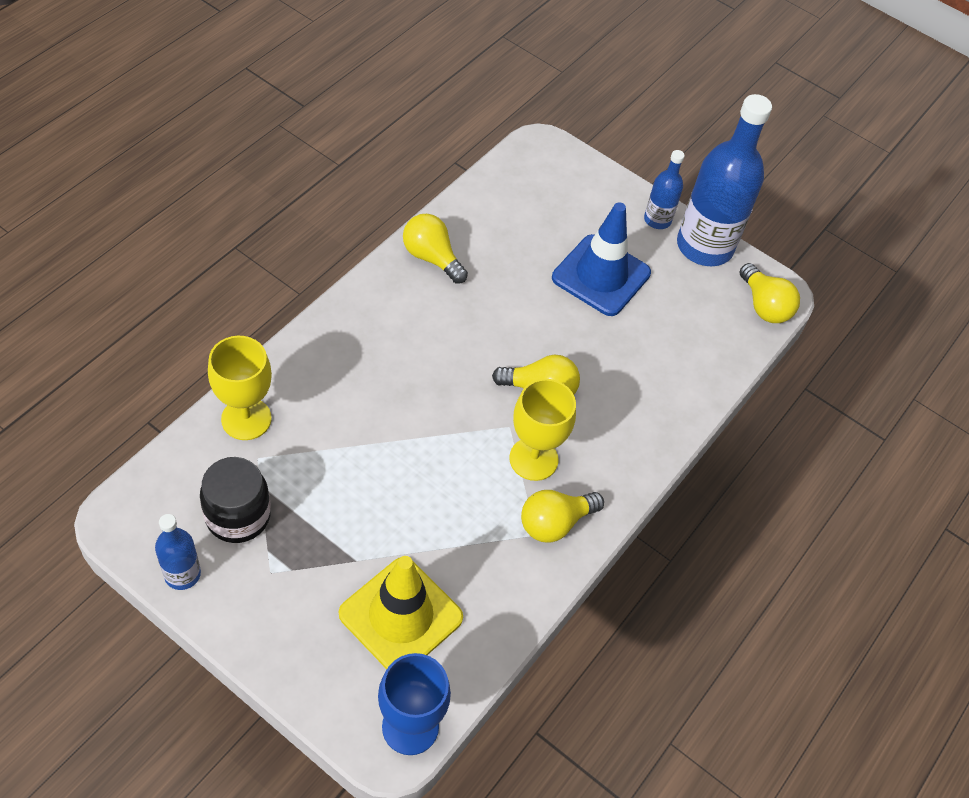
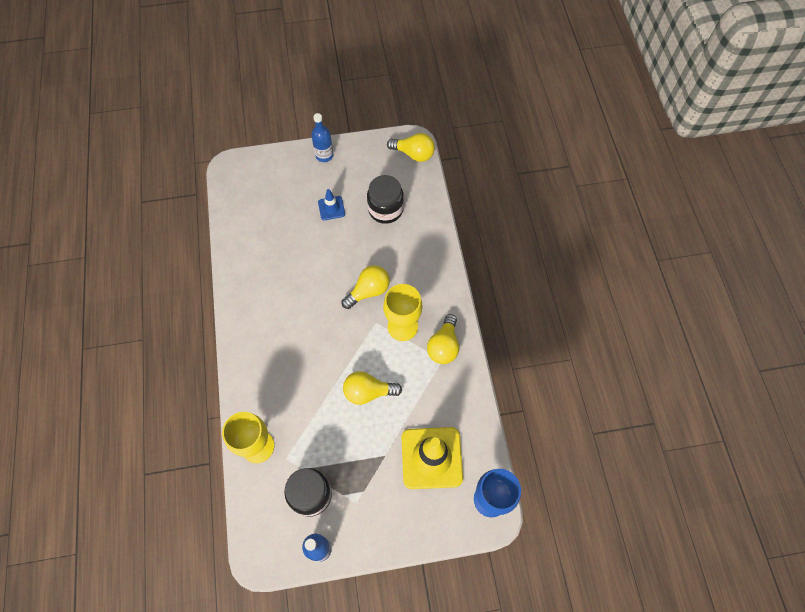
camera: 40 degrees left, 10 degrees up
yellow light bulb [403,214,468,284] -> yellow light bulb moved to [343,371,402,405]
blue traffic cone [552,202,651,316] -> blue traffic cone [318,189,345,220], size x0.49
blue bottle [677,94,772,266] -> none
none -> black jar [367,175,404,224]

